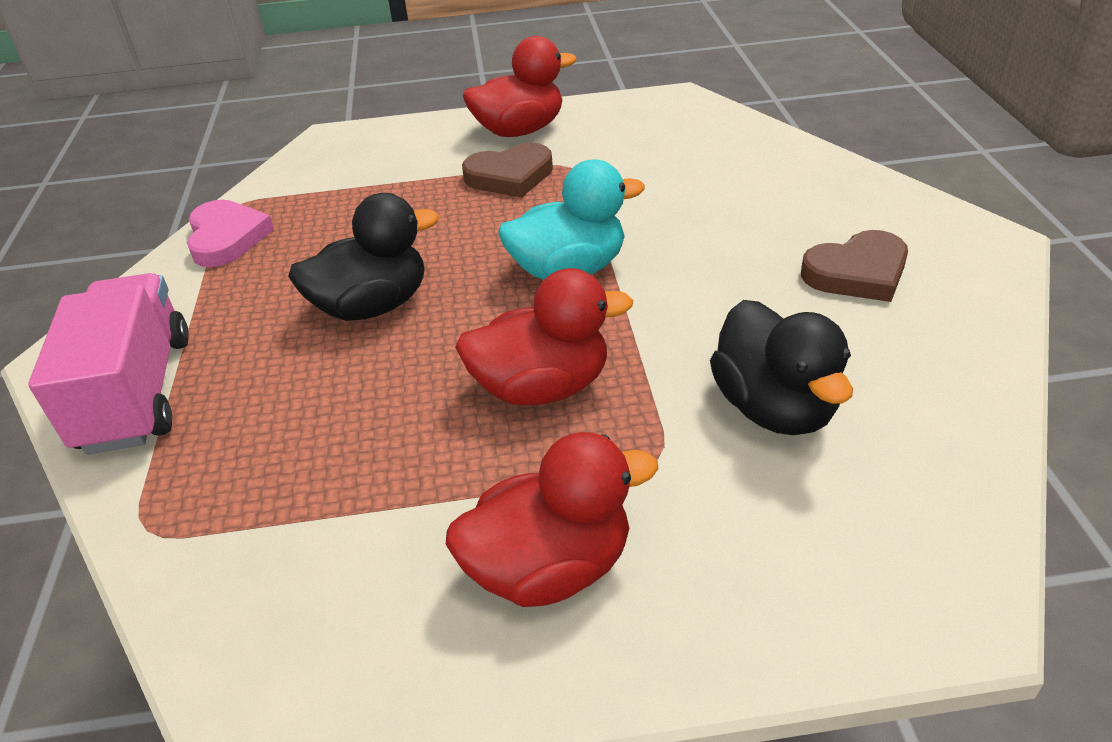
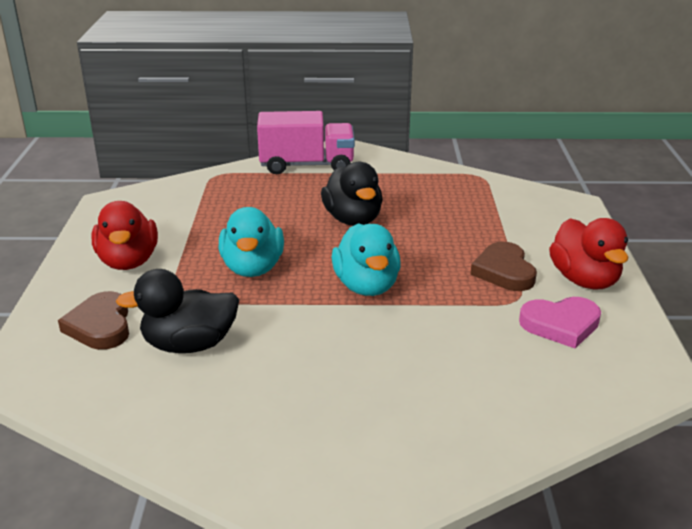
camera: 95 degrees right, 10 degrees down
pink heart [187,200,274,267] -> pink heart moved to [519,297,601,348]
red duck [455,268,633,406] -> turquoise duck [219,207,284,277]
brown heart [801,230,908,302] -> brown heart moved to [58,291,129,350]

